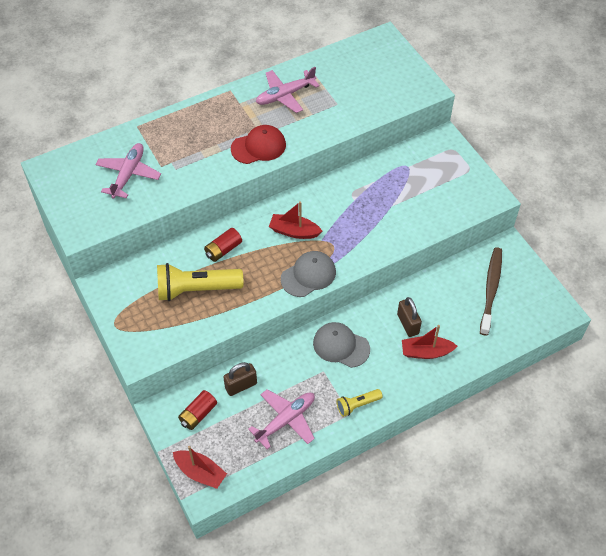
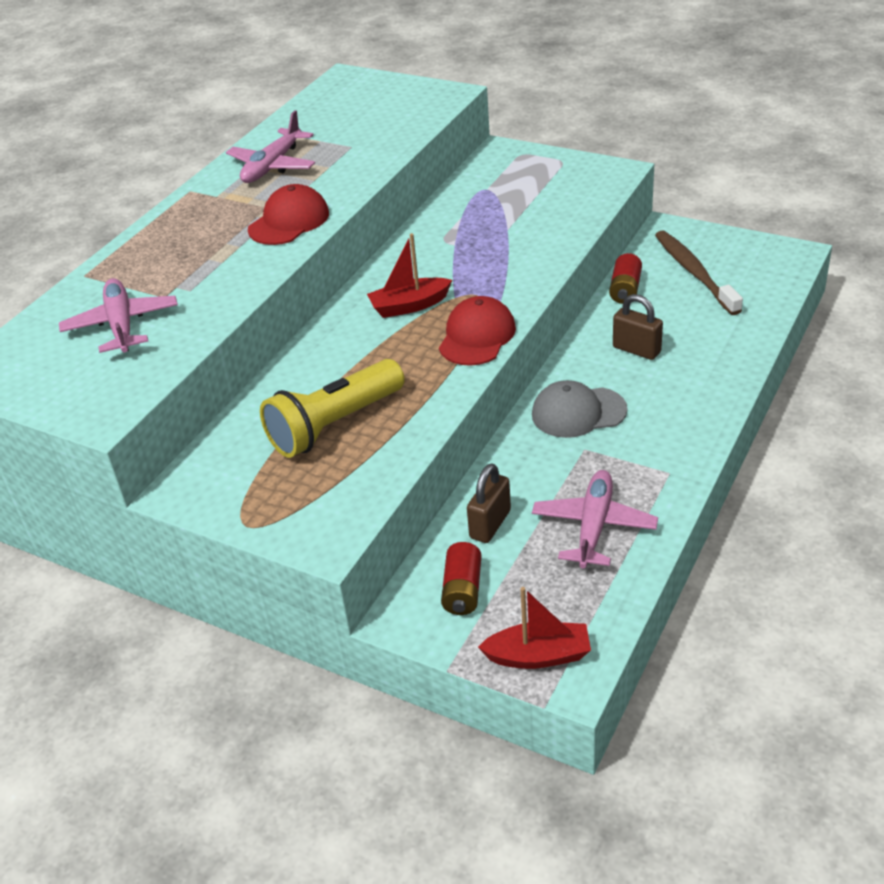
camera: 30 degrees left, 15 degrees down
red battery [204,228,242,262] -> red battery moved to [609,253,642,304]
grey cap [281,251,336,297] -> red cap [439,296,516,366]
yellow flashlight [336,389,383,417] -> none
red boat [402,325,457,359] -> none

